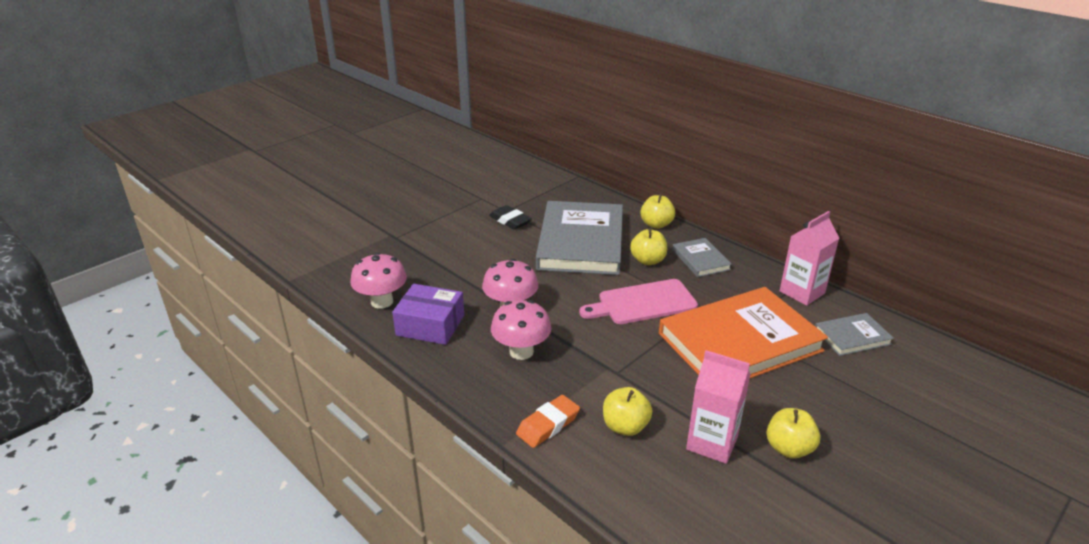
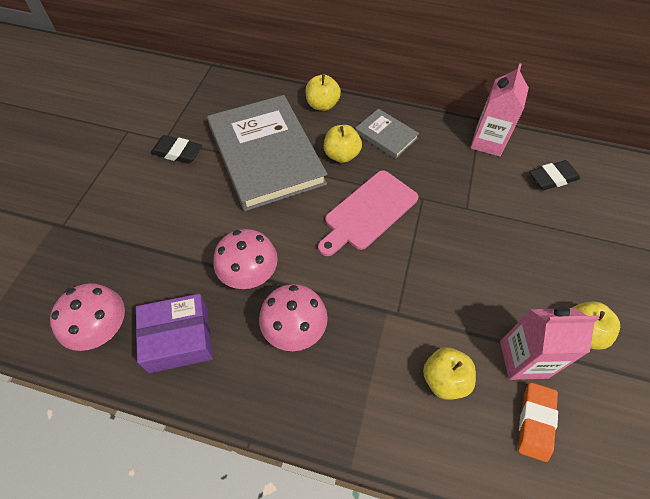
camera: 30 degrees left, 25 degrees up
orange eraser [516,395,580,448] -> orange eraser moved to [518,382,558,462]
orange book [659,287,828,378] -> none
grey book [815,313,894,356] -> black eraser [529,160,580,190]

